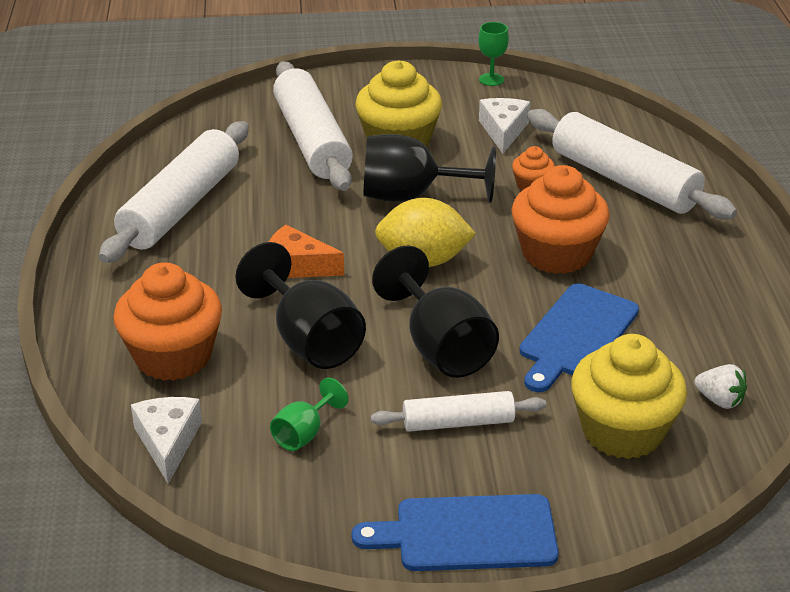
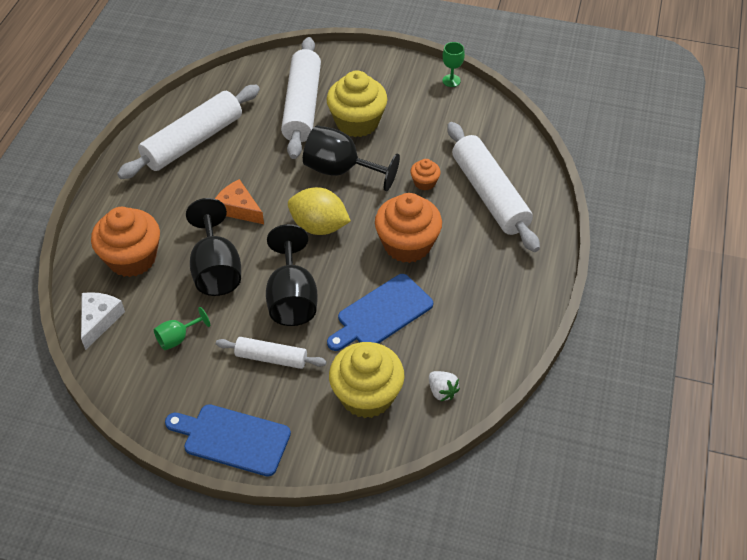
camera: 20 degrees right, 15 degrees up
white cheese [479,98,530,153] -> none

